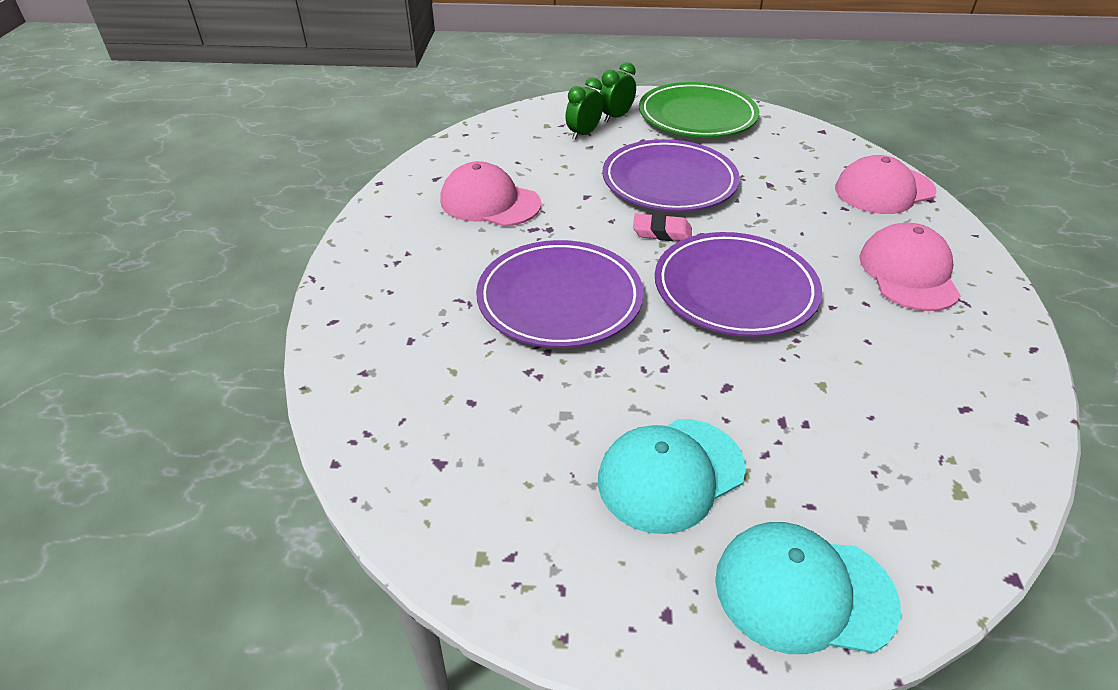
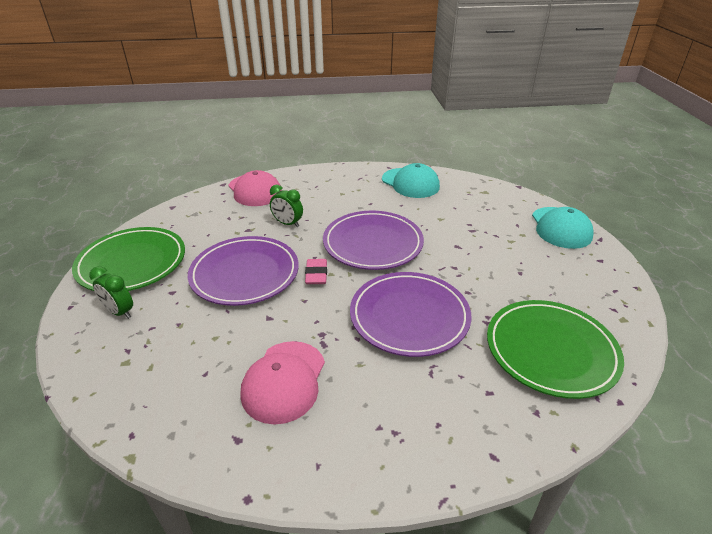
camera: 100 degrees left, 5 degrees down
green clock [566,78,603,140] -> green clock moved to [270,185,303,227]
turquoise cap [598,419,746,534] -> turquoise cap moved to [382,163,440,198]
pink cap [859,223,961,311] -> none
none -> green plate [487,300,624,399]

